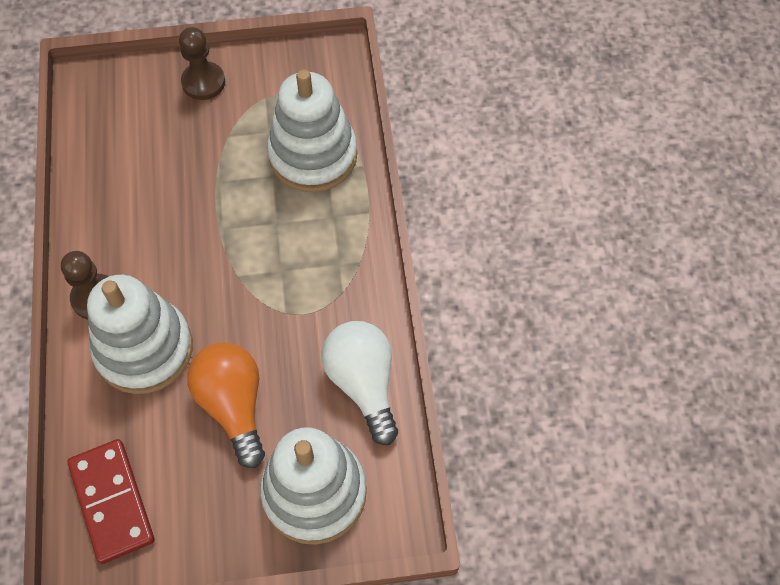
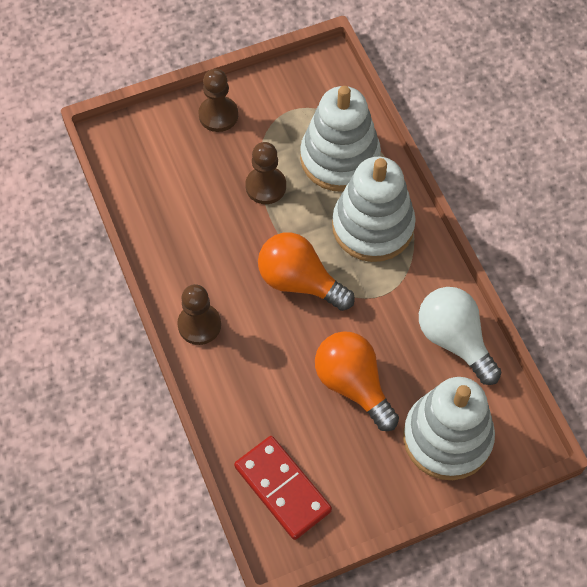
camera: 15 degrees left, 0 degrees up
white stacking toy [87,275,193,394] -> white stacking toy moved to [332,157,416,262]
none -> brown pawn [245,142,286,204]
none -> orange light bulb [258,232,355,311]

